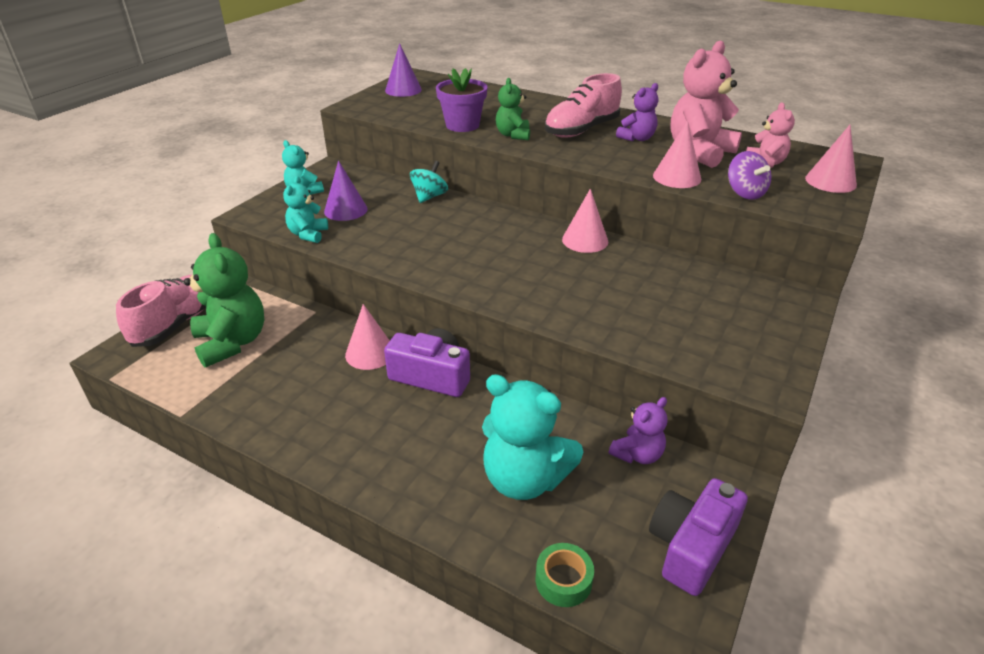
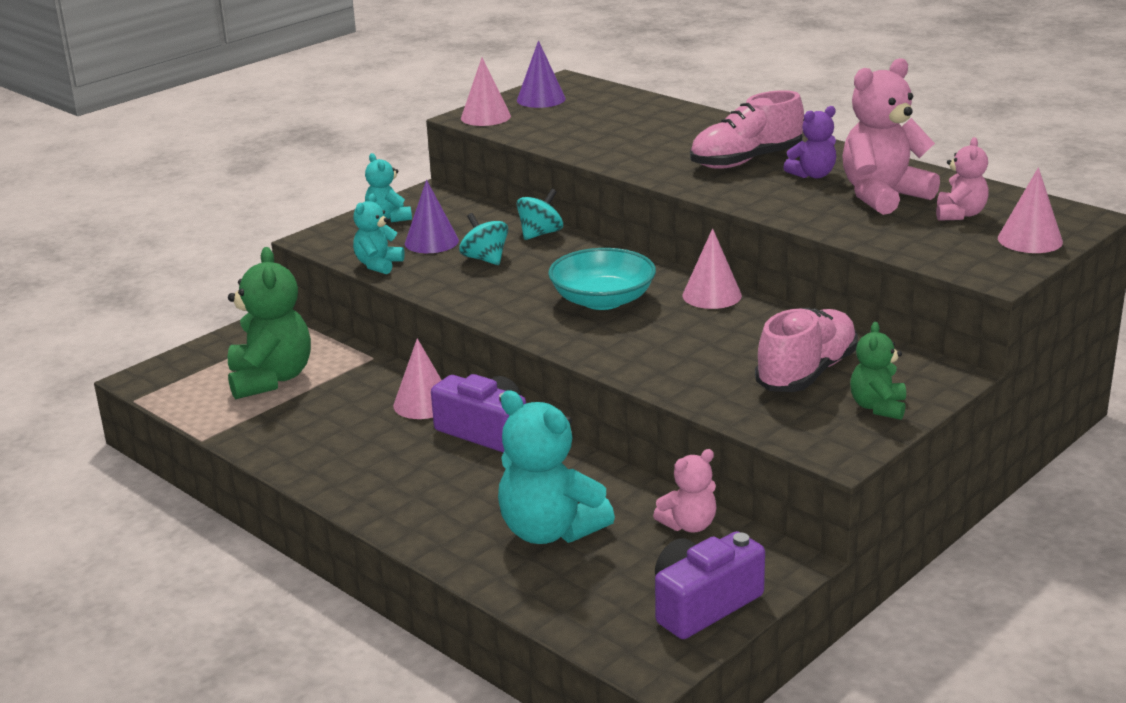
camera: 15 degrees right, 10 degrees down
pink shoe [116,274,206,347] -> pink shoe moved to [755,308,858,392]
purple flower pot [436,68,487,132] -> none
green teddy bear [496,78,530,140] -> green teddy bear moved to [850,322,906,420]
green tape [536,543,594,607] -> none
purple teddy bear [609,397,667,464] -> pink teddy bear [653,449,717,533]
pink cone [653,120,701,188] -> pink cone moved to [461,58,511,126]
purple spinning top [728,151,771,200] -> none
none -> turquoise spinning top [459,213,508,265]
none -> turquoise bowl [548,248,656,310]

